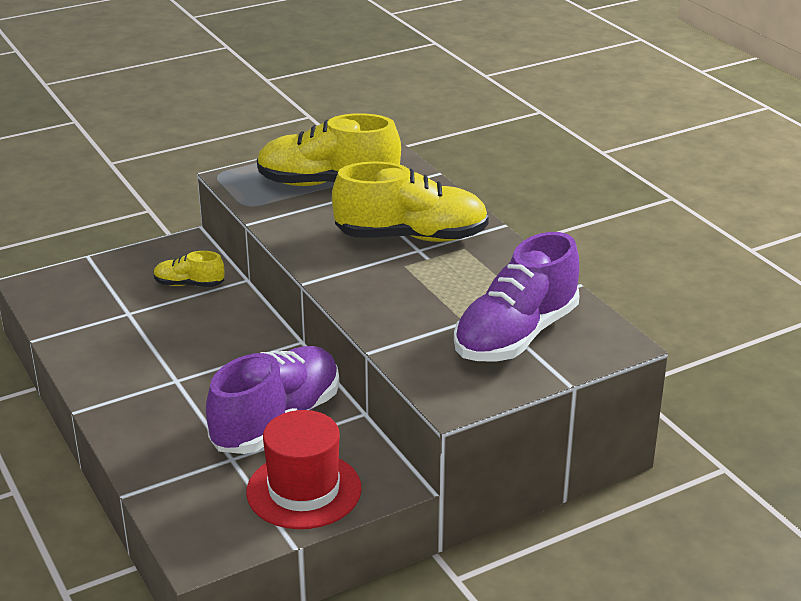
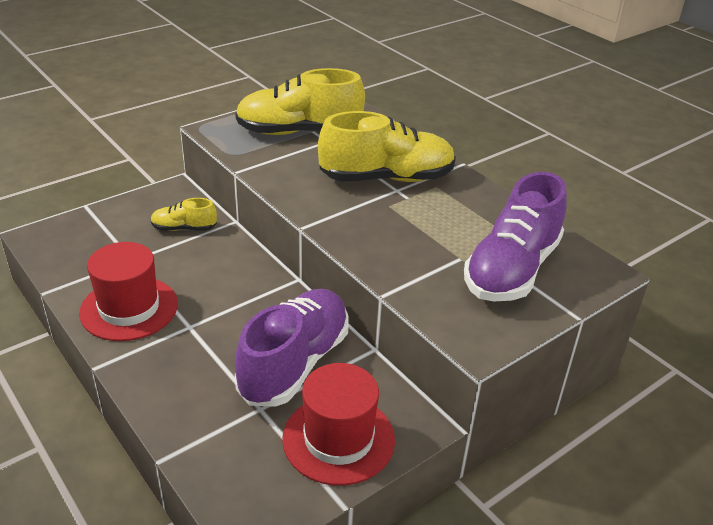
camera: 10 degrees left, 5 degrees up
none -> red hat [79,242,178,341]

